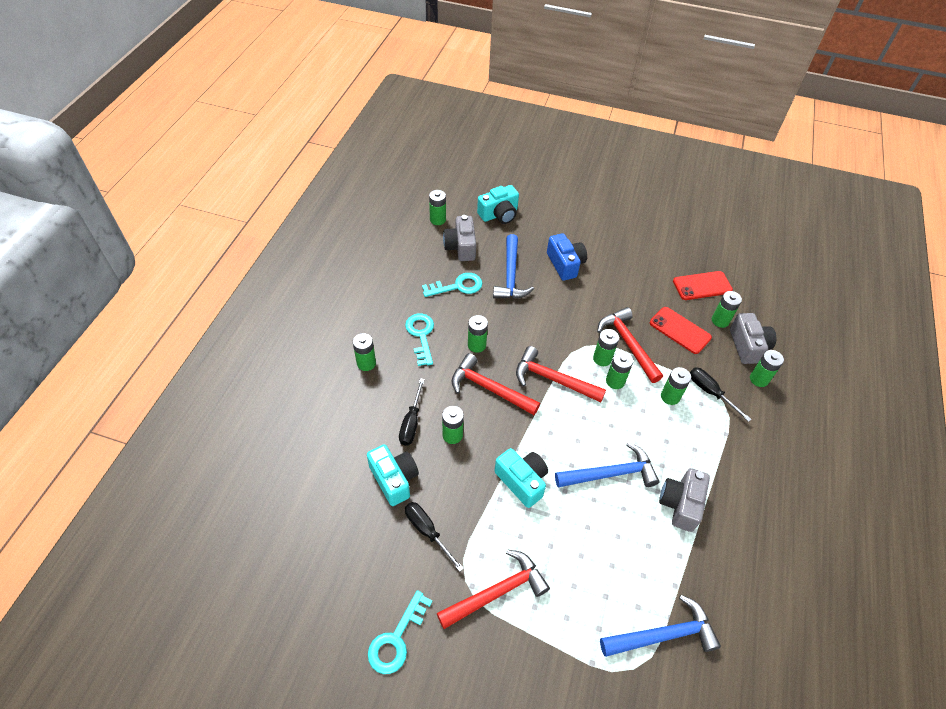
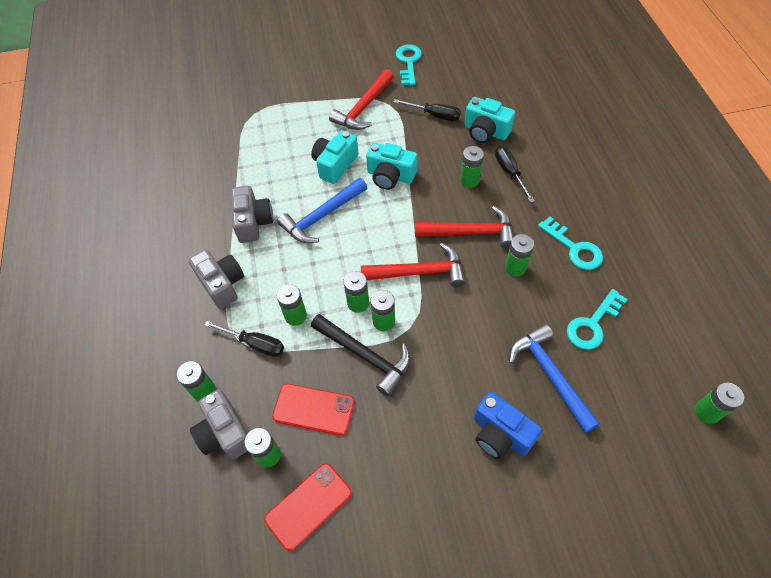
camera: 155 degrees right, 5 degrees up
green battery [353,333,376,371] -> none
grey camera [443,215,476,261] -> grey camera moved to [188,249,244,309]
turquoise camera [477,185,519,224] -> turquoise camera moved to [311,130,359,184]
red hammer [597,307,663,383] -> black hammer [311,314,410,396]
blue hammer [600,595,721,657] -> none

